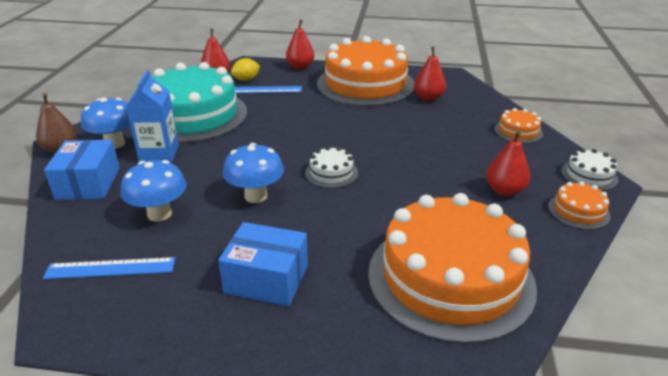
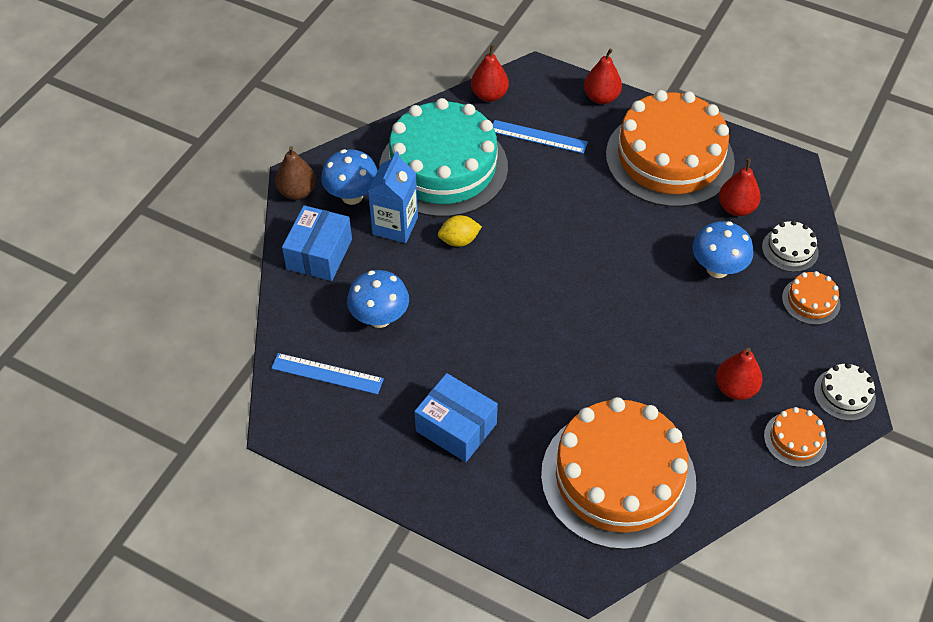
camera: 20 degrees right, 20 degrees up
blue mushroom [223,143,284,203] -> blue mushroom moved to [693,221,753,278]
yellow lemon [231,58,260,81] -> yellow lemon moved to [438,215,482,247]
white cake [305,146,358,188] -> white cake moved to [762,220,819,272]

